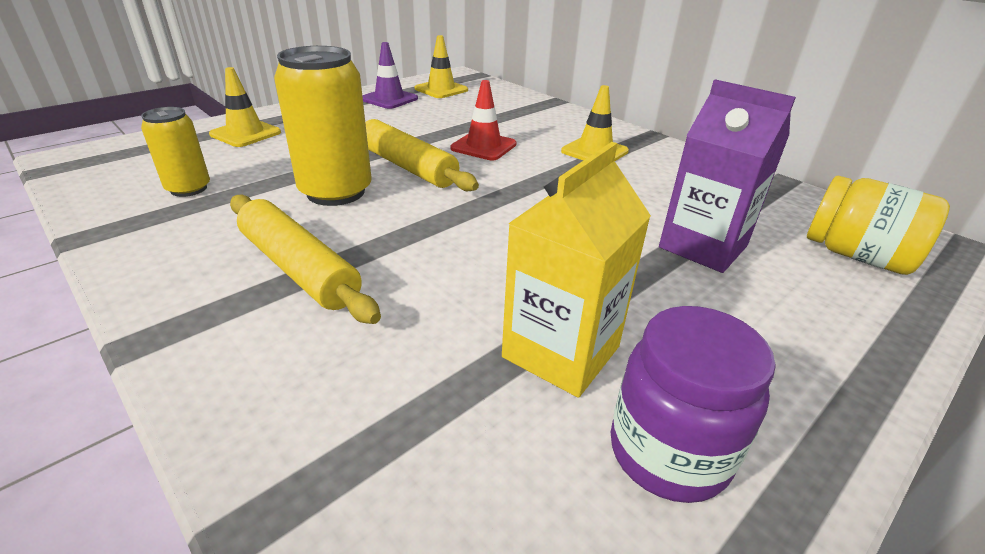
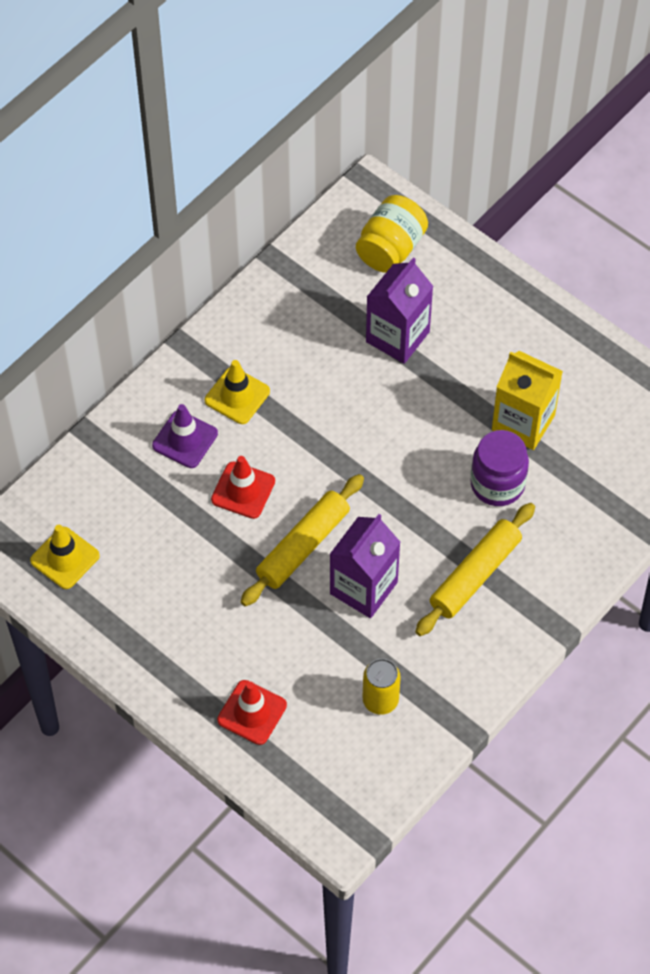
camera: 95 degrees left, 25 degrees up
yellow traffic cone [209,67,281,147] -> red traffic cone [217,680,287,745]
yellow can [274,46,372,206] -> purple carton [330,514,400,618]
purple traffic cone [362,42,418,109] -> purple traffic cone moved to [152,404,218,468]
purple jar [611,306,776,503] -> purple jar moved to [471,430,529,506]

